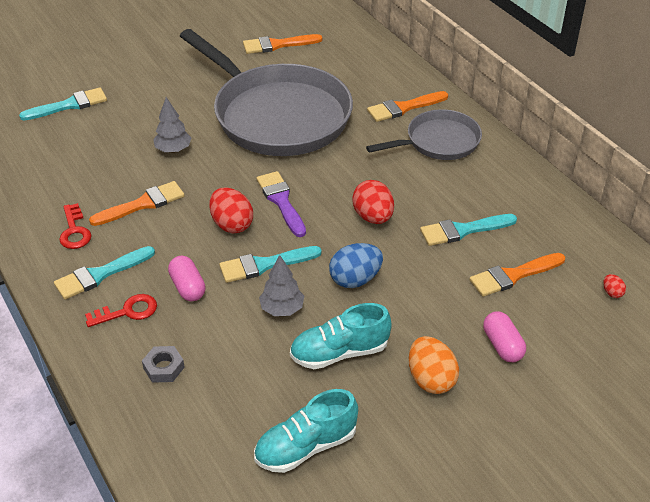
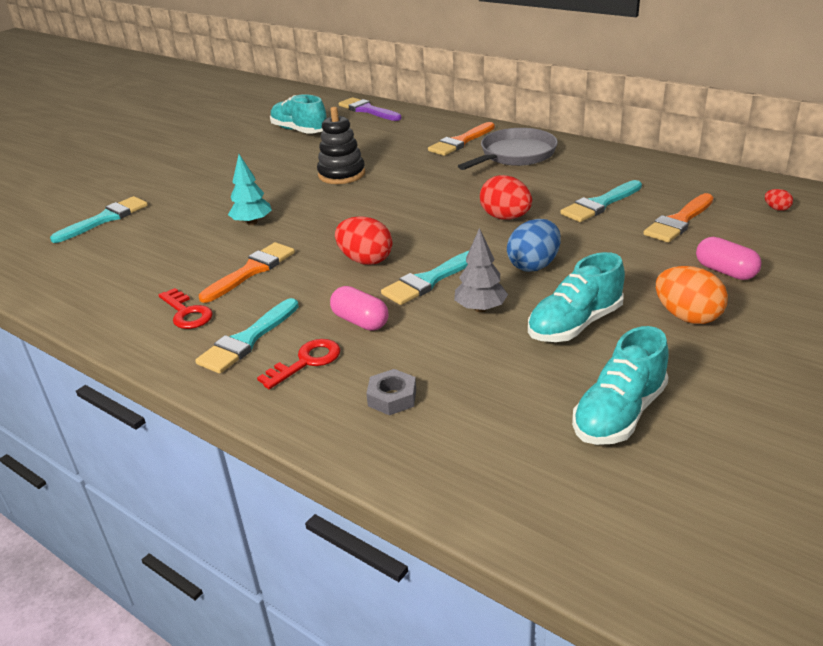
camera: 20 degrees left, 10 degrees down
grey tree [153,97,191,153] -> turquoise tree [228,154,272,225]
grey pan [180,29,353,156] -> black stacking toy [317,107,365,184]
orange brush [243,34,322,54] -> turquoise shoe [270,94,327,134]
purple brush [256,171,306,237] -> purple brush moved to [339,97,401,121]

